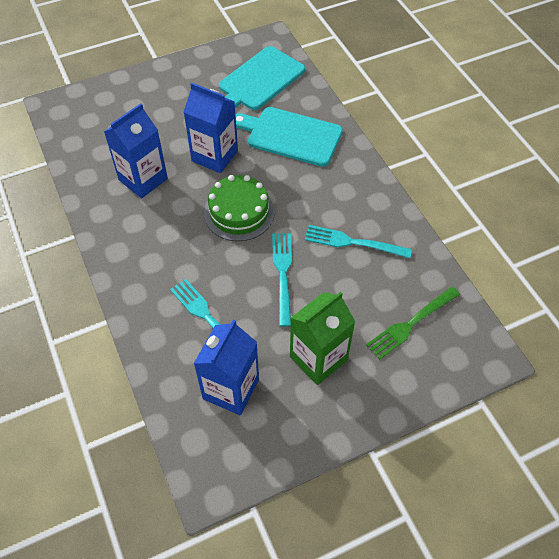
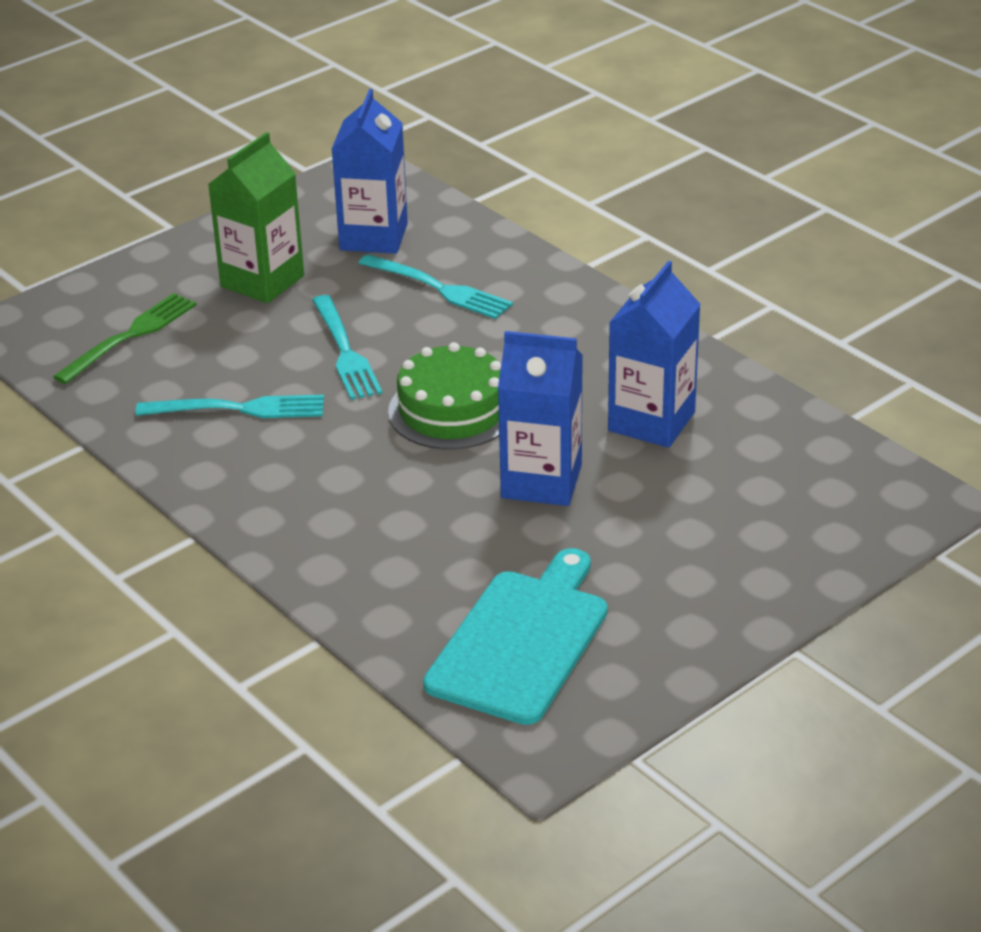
camera: 165 degrees right, 20 degrees down
turquoise cutting board [235,107,343,167] -> none

